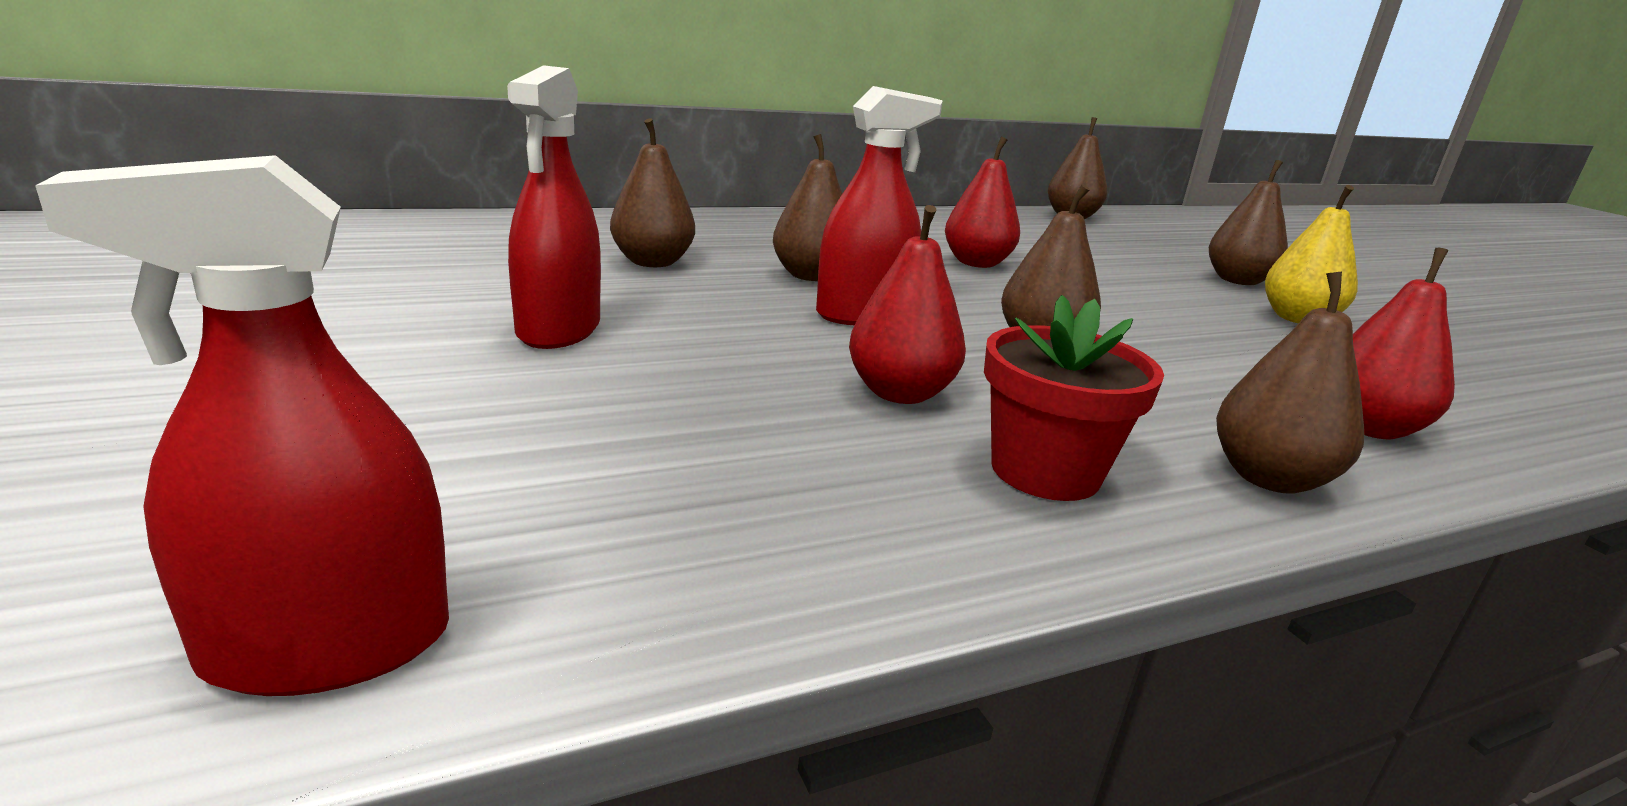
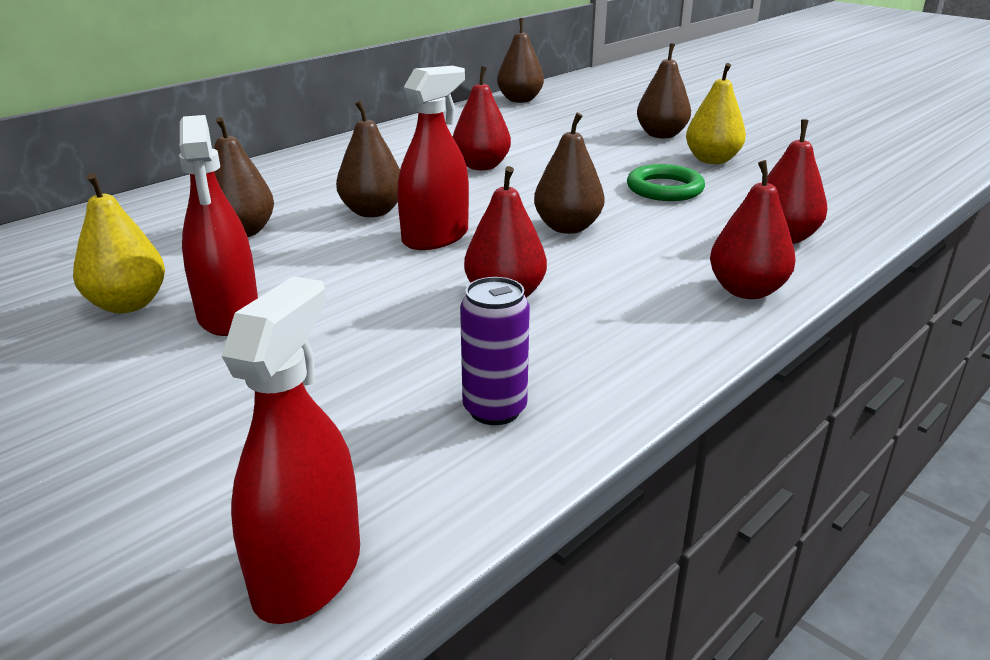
camera: 20 degrees left, 5 degrees up
red spray bottle [35,155,449,696] -> red spray bottle turned 150 degrees clockwise [222,276,360,624]
red flower pot [984,295,1164,501] -> none
brown pear [1216,271,1364,494] -> red pear [710,160,796,299]
none -> yellow pear [73,173,165,313]
none -> purple can [460,277,530,425]
none -> green ring [627,164,705,201]

